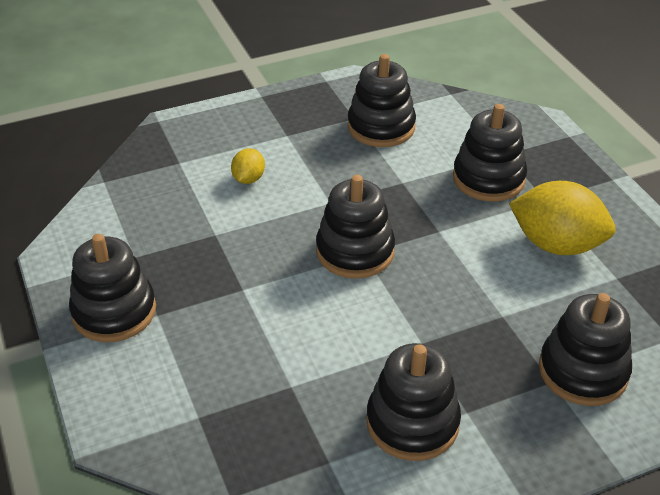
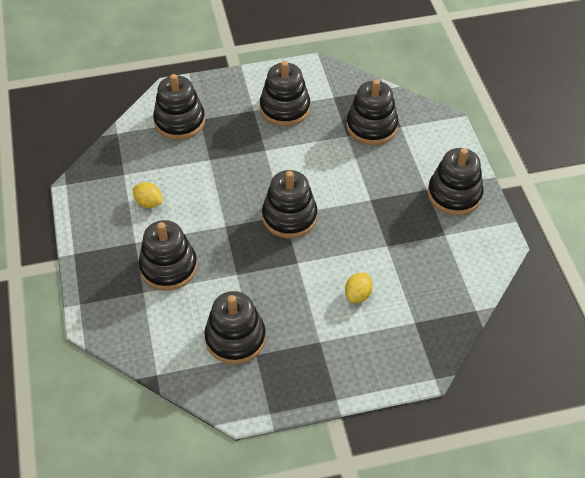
camera: 170 degrees left, 10 degrees up
yellow lemon [509,181,615,255] -> yellow lemon [133,182,163,208], size x0.49
none -> black stacking toy [346,79,398,145]

